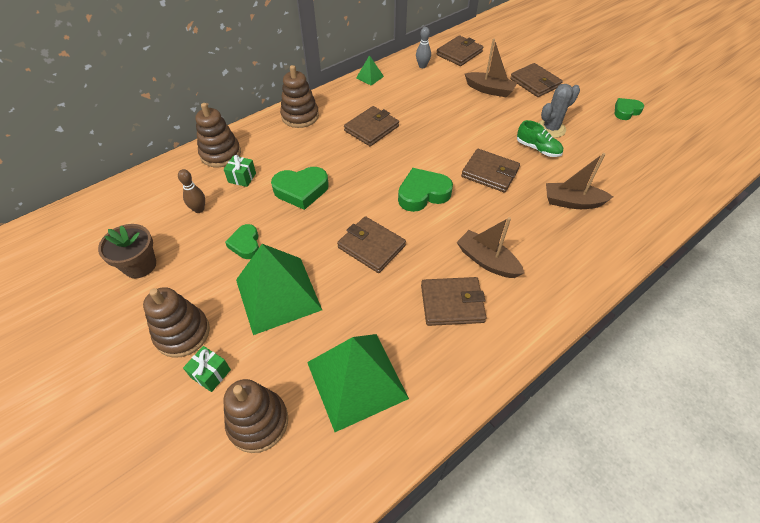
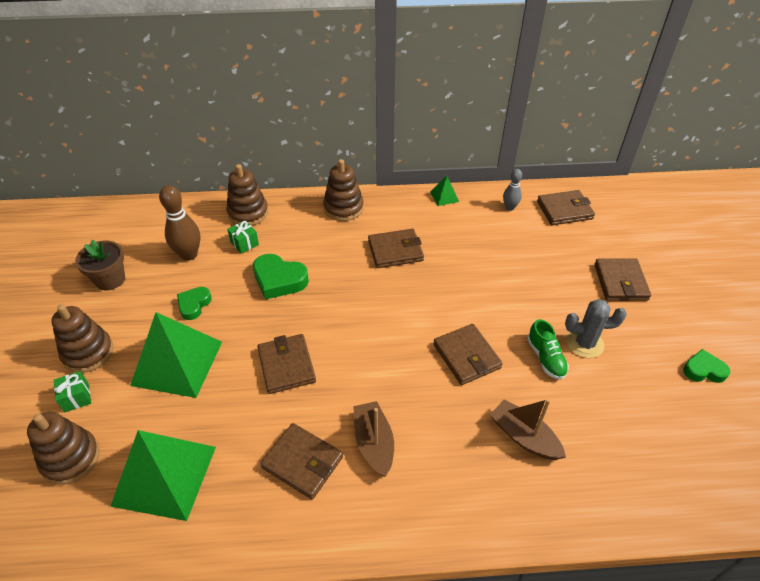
camera: 35 degrees right, 5 degrees down
brown bowling pin [178,169,205,213] -> brown bowling pin [159,185,201,261], size x1.70
green heart [398,168,453,212] -> none
brown boat [465,38,517,97] -> none

